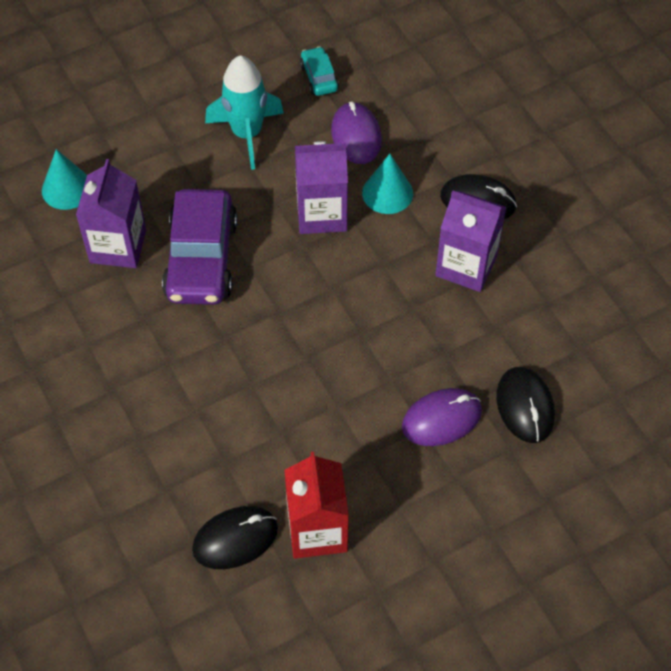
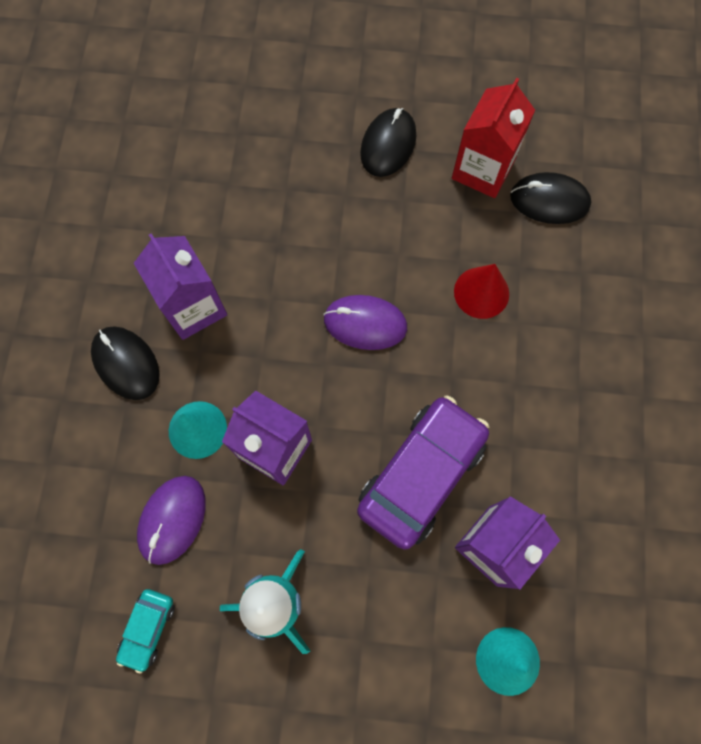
camera: 145 degrees left, 15 degrees up
purple mouse [402,388,482,446] -> purple mouse moved to [323,295,407,350]
black mouse [496,367,555,443] -> black mouse moved to [360,108,416,177]
none -> red cone [454,264,509,319]

